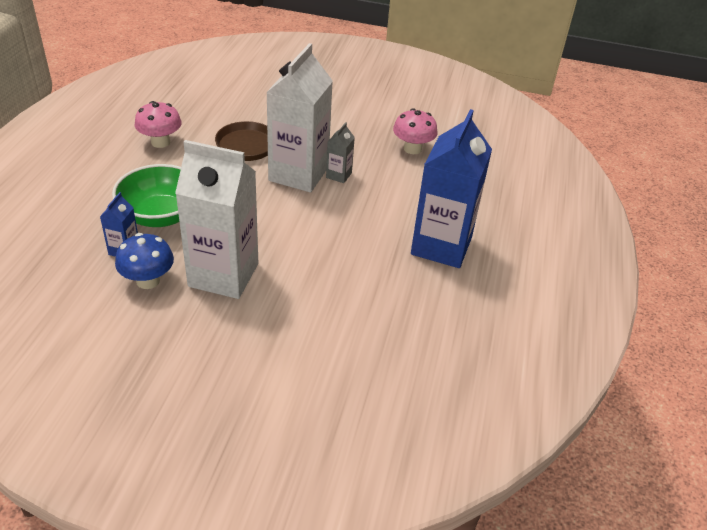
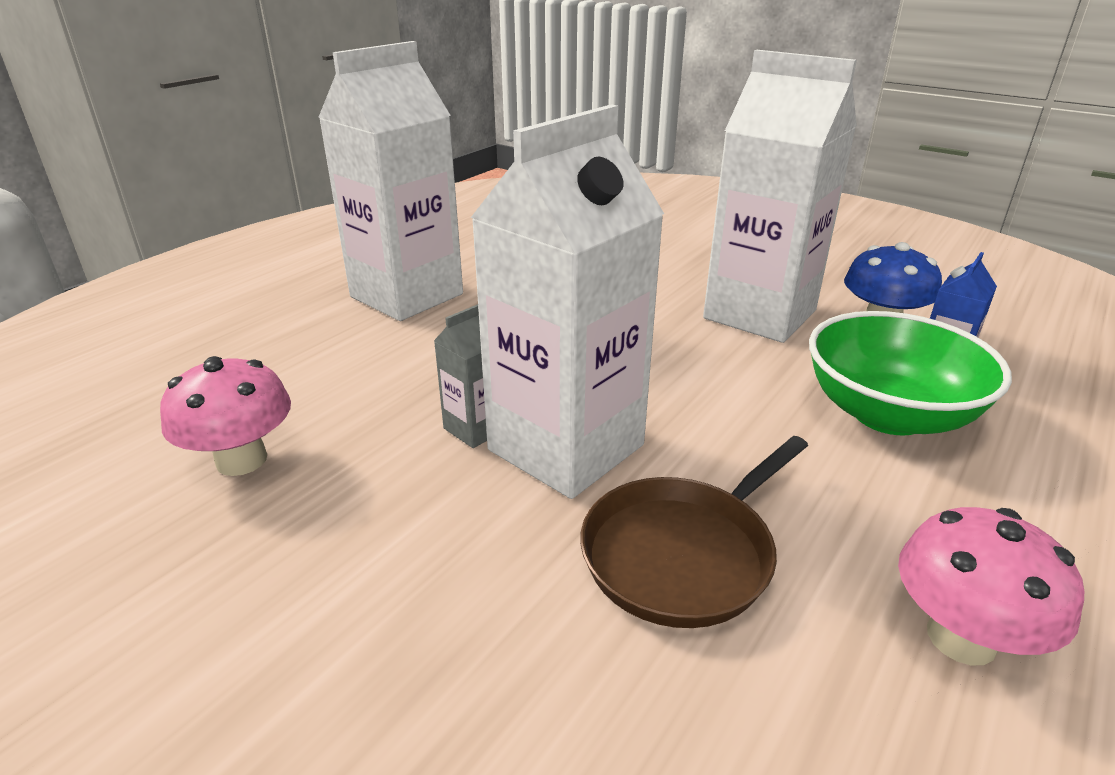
camera: 155 degrees left, 10 degrees down
blue carton [411,109,492,268] -> white carton [318,41,463,321]

